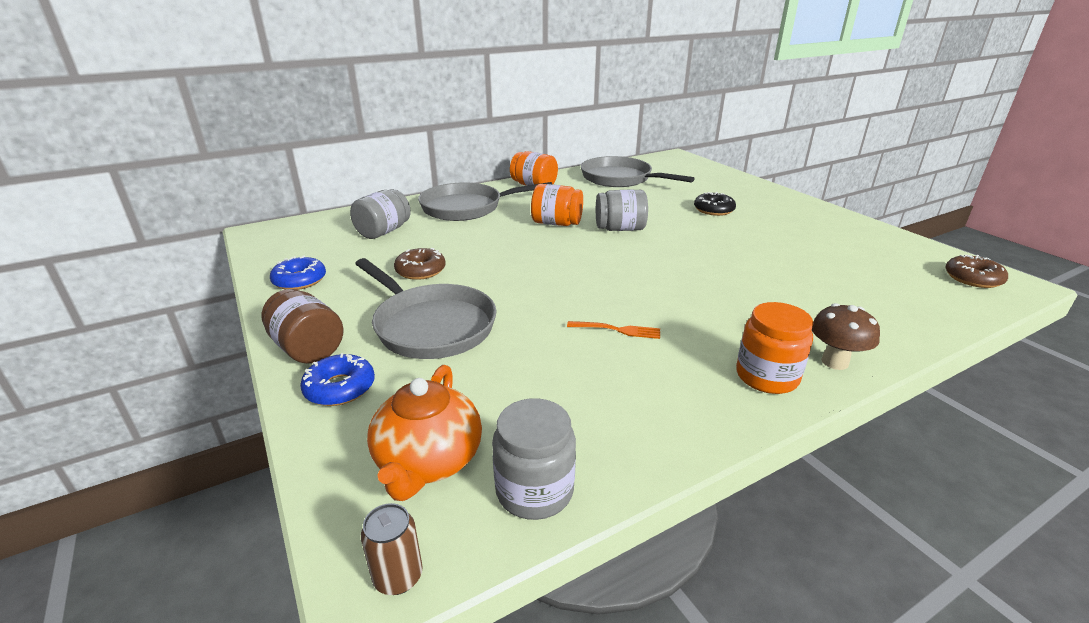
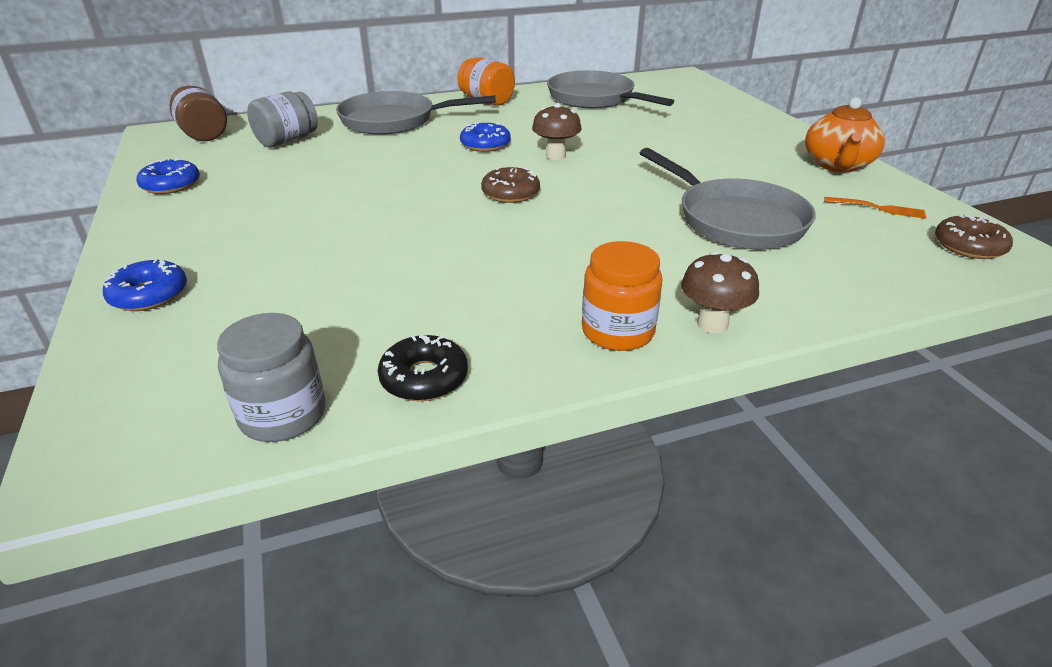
camera: 10 degrees right, 5 degrees up
brown jar [262,289,343,364] -> brown jar moved to [169,86,227,141]
grey pan [355,258,497,359] -> grey pan moved to [640,148,816,249]
brown can [361,503,423,595] -> none
orange teapot [367,365,482,501] -> orange teapot moved to [805,97,885,172]
brown donut [394,248,446,280] -> brown donut moved to [481,167,540,203]
orange jar [531,184,583,226] -> blue donut [460,122,511,152]
orange fork [567,321,660,339] -> orange fork moved to [824,197,926,219]
grey jar [596,189,648,231] -> brown mushroom [532,103,581,160]
black donut [694,192,736,216] -> black donut moved to [378,335,468,401]

